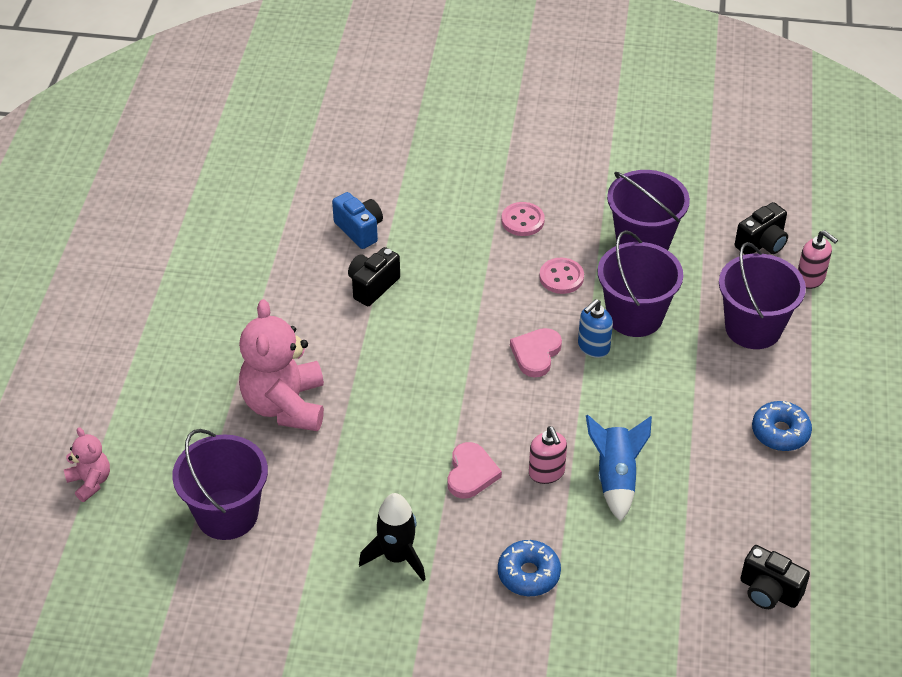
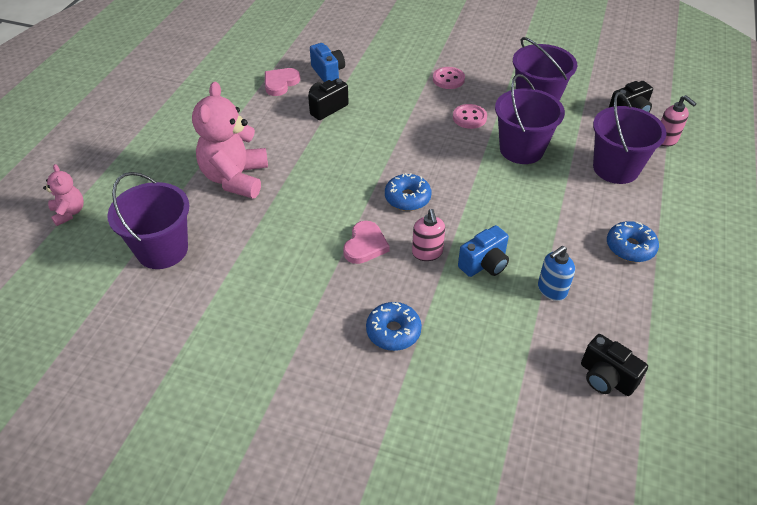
camera: 10 degrees right, 0 degrees up
black rocket [359,493,426,581] -> none
pink heart [510,328,562,377] -> pink heart moved to [265,68,300,96]
blue soap dispenser [578,299,613,358] -> blue soap dispenser moved to [538,246,575,301]
blue rocket [586,415,652,522] -> blue camera [458,225,509,277]
none -> blue donut [385,173,432,211]

